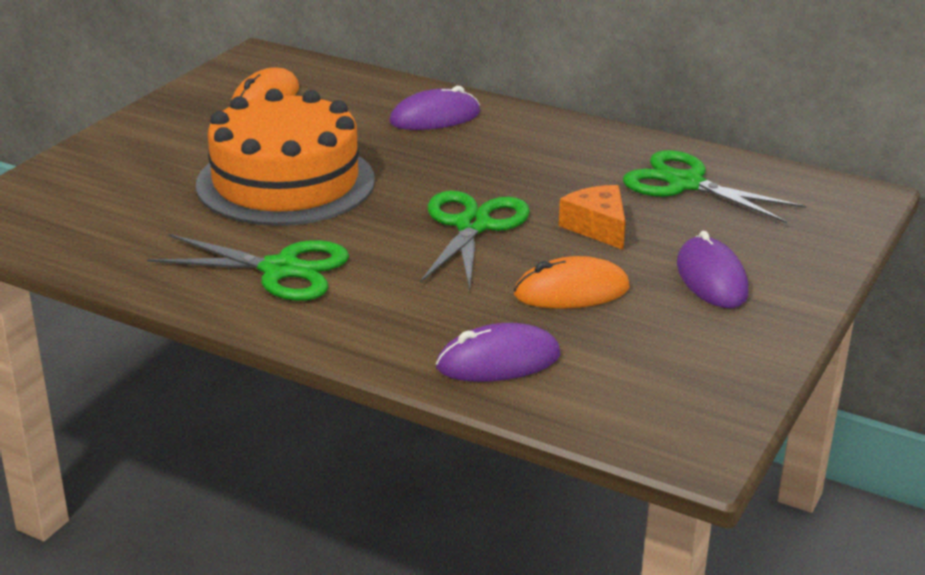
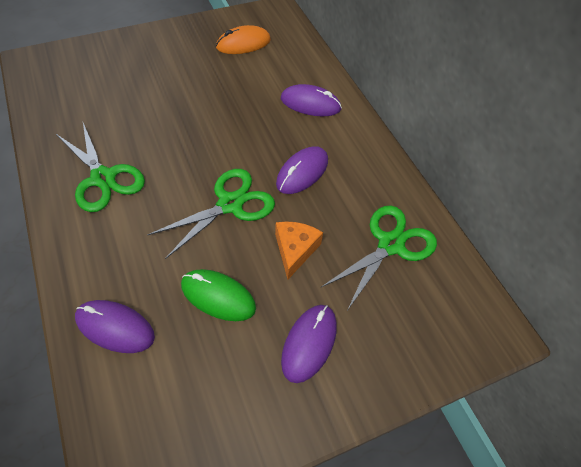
camera: 35 degrees right, 25 degrees up
orange cake [196,88,375,226] -> none
orange mouse [514,256,630,309] -> green mouse [181,269,256,321]
green scissors [623,150,806,223] -> green scissors turned 60 degrees clockwise [321,205,437,309]
none -> purple mouse [276,146,328,194]

